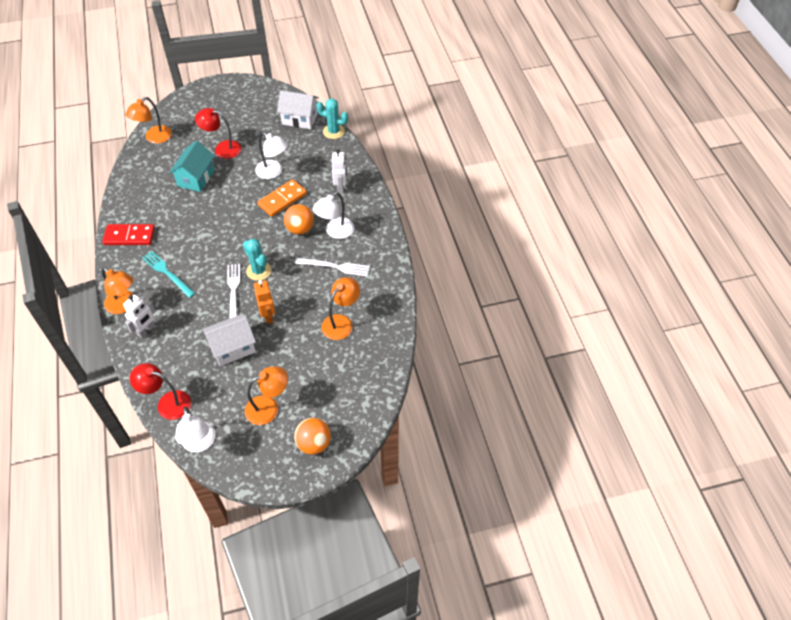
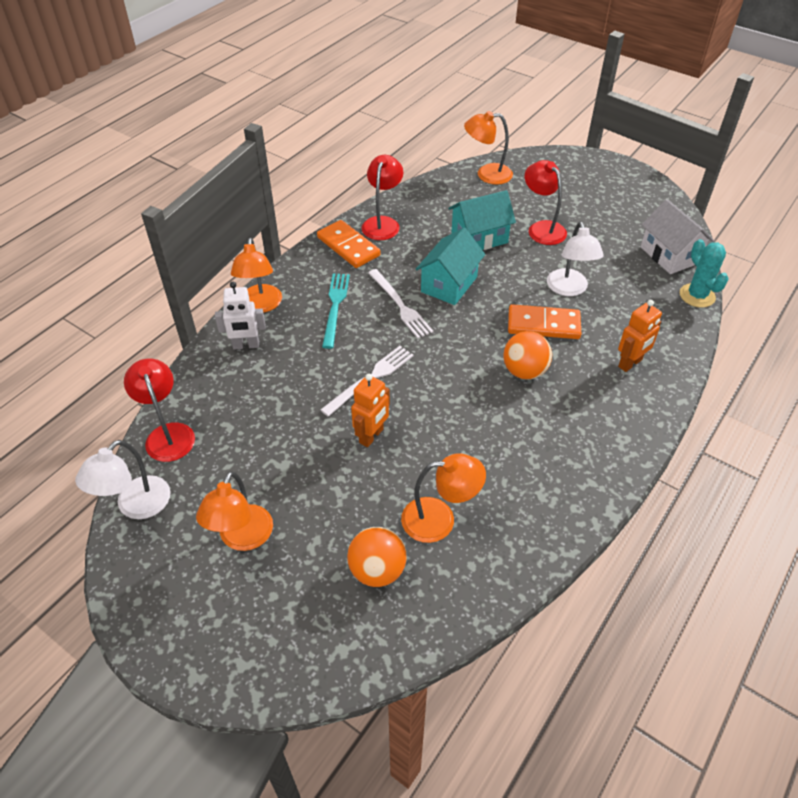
camera: 50 degrees right, 5 degrees down
red domino [103,224,155,245] -> orange domino [317,220,381,268]
white house [203,314,256,366] -> none
turquoise cactus [243,238,271,281] -> none
orange lamp [245,366,288,425] -> orange lamp turned 75 degrees clockwise [196,471,273,551]
orange ball [294,418,331,455] -> orange ball moved to [347,527,407,587]
white fork [295,258,370,277] -> white fork moved to [368,269,433,338]
white lamp [313,192,354,239] -> none
white robot [332,149,347,194] -> orange robot [618,300,662,372]
none -> red lamp [362,155,404,240]
none -> turquoise house [416,228,485,305]

